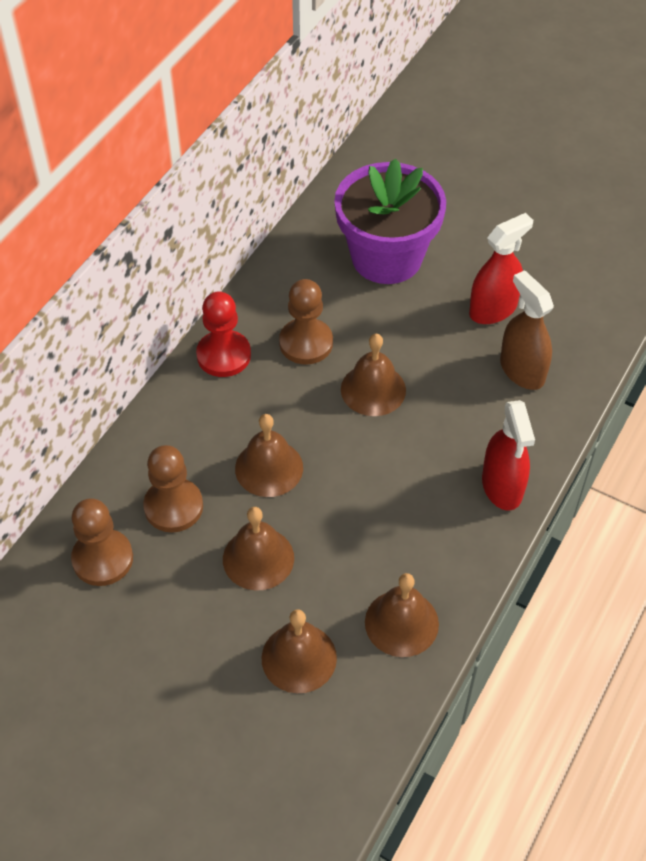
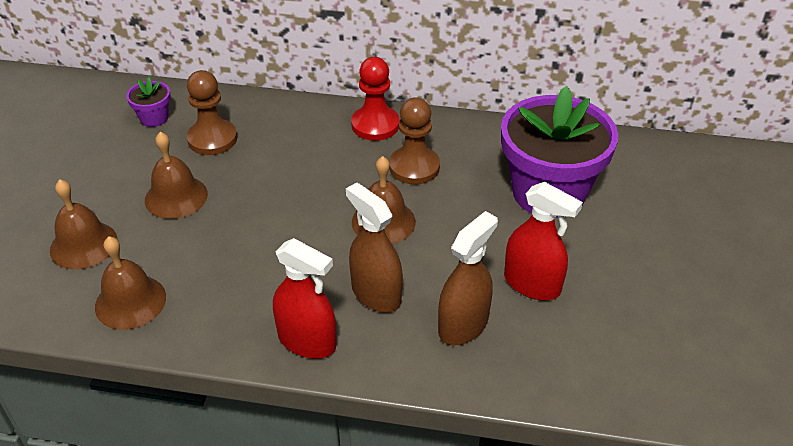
camera: 70 degrees right, 10 degrees down
brown pawn [71,498,133,586] -> purple flower pot [126,77,171,127]
brown bell [235,414,303,497] -> none
red spray bottle [482,400,535,510] -> red spray bottle turned 120 degrees counterclockwise [273,238,336,359]
none -> brown spray bottle [346,182,403,313]

